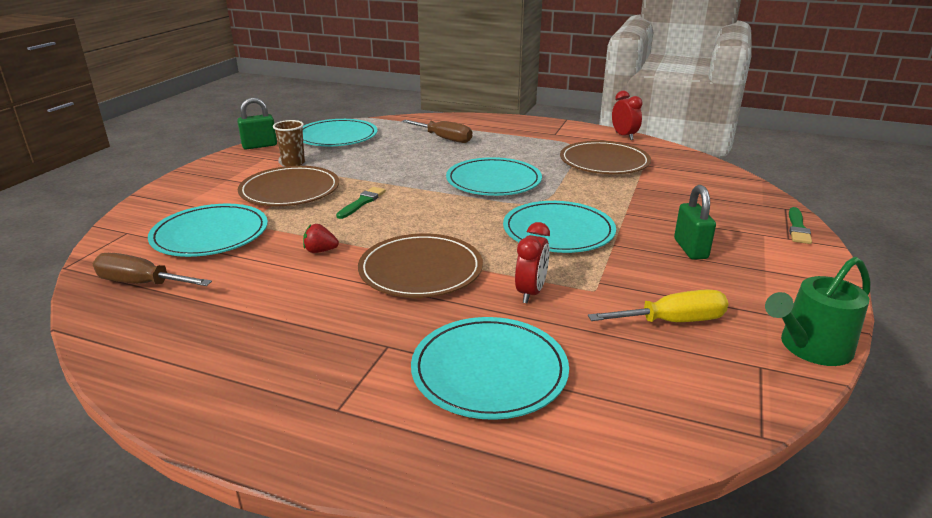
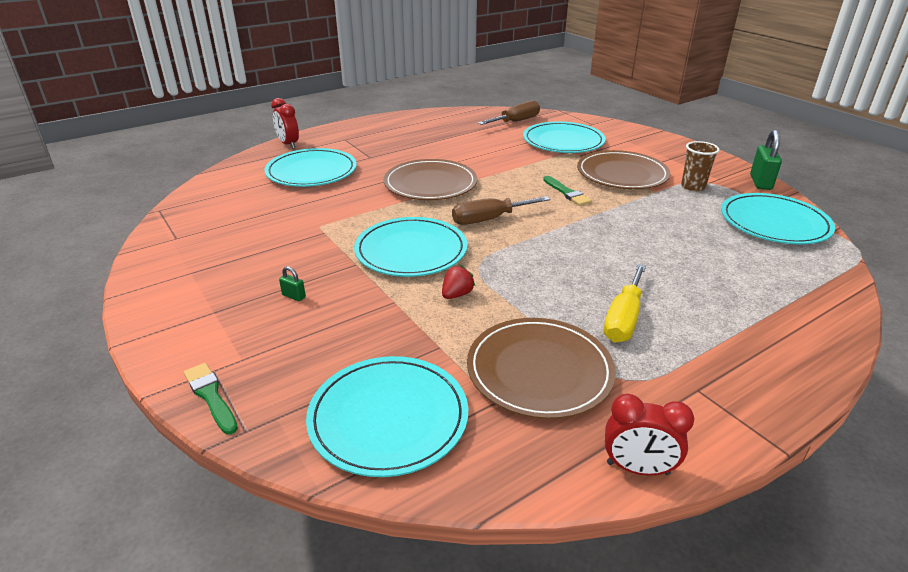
camera: 125 degrees right, 5 degrees up
red strawberry [303,224,339,253] -> red strawberry moved to [442,265,475,299]
brown screwdriver [402,120,472,143] -> brown screwdriver moved to [452,196,550,225]
turquoise plate [446,157,542,196] -> turquoise plate moved to [306,356,468,477]
red clock [515,222,550,303] -> red clock moved to [271,98,299,149]
yellow screwdriver [588,289,729,322] -> yellow screwdriver moved to [604,264,646,343]
green padlock [674,185,716,260] -> green padlock [279,266,306,301], size x0.48
green watering can [765,257,871,366] -> none

